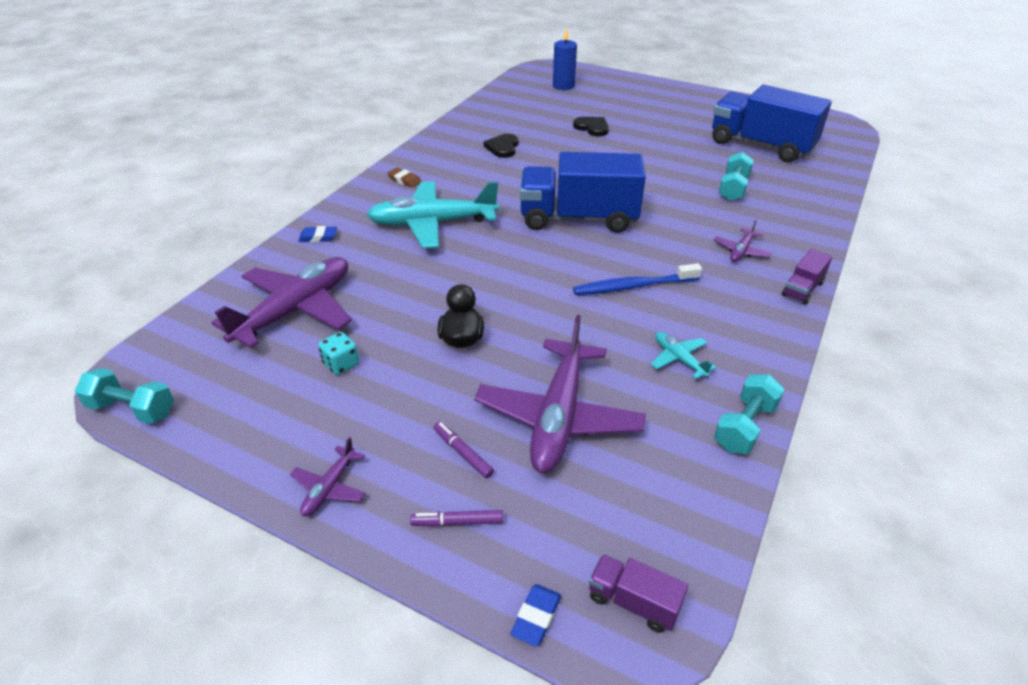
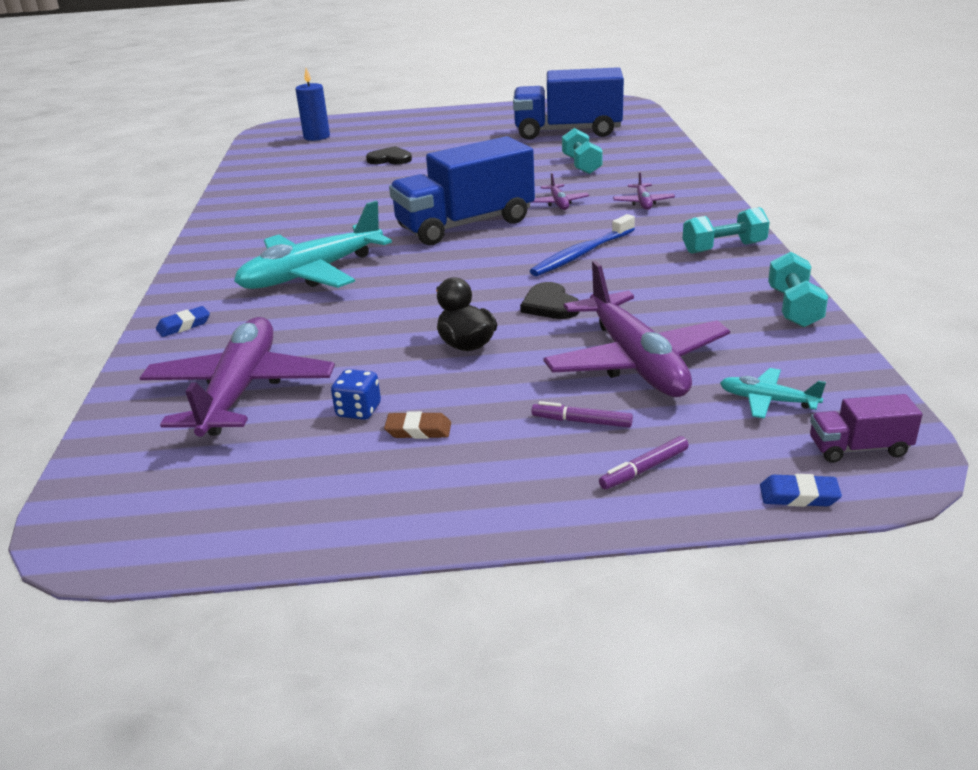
camera: 30 degrees left, 10 degrees down
turquoise dumbbell [75,368,174,424] -> turquoise dumbbell moved to [683,207,770,254]
purple plane [290,437,366,516] -> purple plane moved to [530,173,589,210]
turquoise dice [318,332,359,375] -> blue dice [331,369,381,420]
brown eraser [387,168,422,188] -> brown eraser moved to [384,411,451,439]
black heart [484,134,518,158] -> black heart moved to [520,282,579,319]
blue eraser [510,584,561,647] -> blue eraser turned 75 degrees counterclockwise [760,474,842,507]
turquoise plane [651,332,717,379] -> turquoise plane moved to [720,368,826,419]
purple truck [782,249,832,305] -> none

